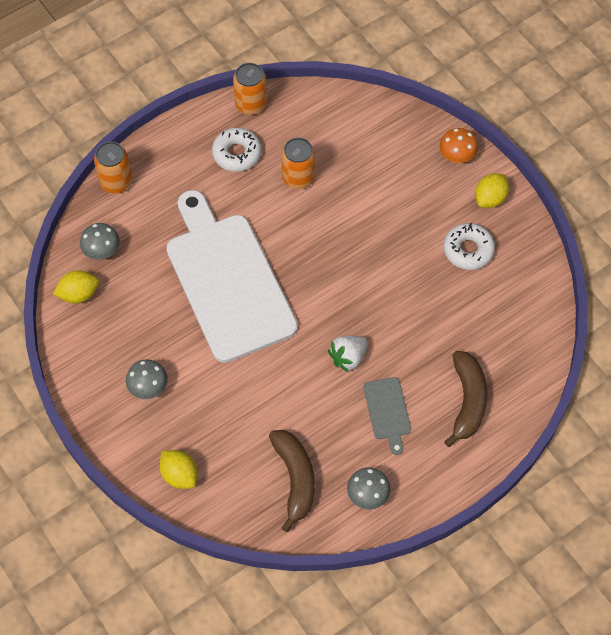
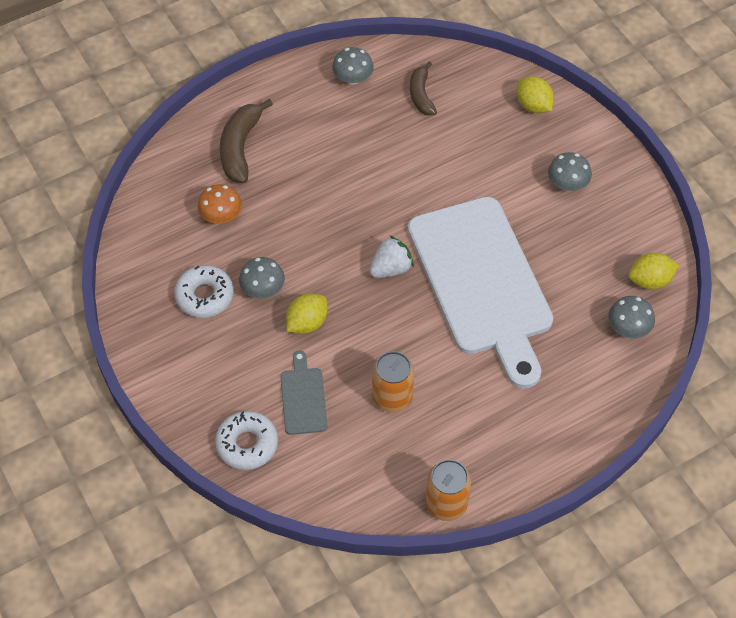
camera: 175 degrees left, 5 degrees down
orange can [94,142,132,193] -> none
white donut [212,128,261,172] -> white donut moved to [215,411,278,470]
brown banana [269,430,315,532] -> brown banana [410,61,437,116], size x0.65
white strawberry [328,336,368,373] -> white strawberry moved to [369,235,414,278]
grey cutting board [363,377,411,455] -> grey cutting board moved to [280,351,328,435]
orange mushroom [439,128,478,163] -> orange mushroom moved to [198,184,242,224]
yellow lemon [475,173,509,208] -> yellow lemon moved to [286,293,327,334]
none -> grey mushroom [239,257,285,299]

